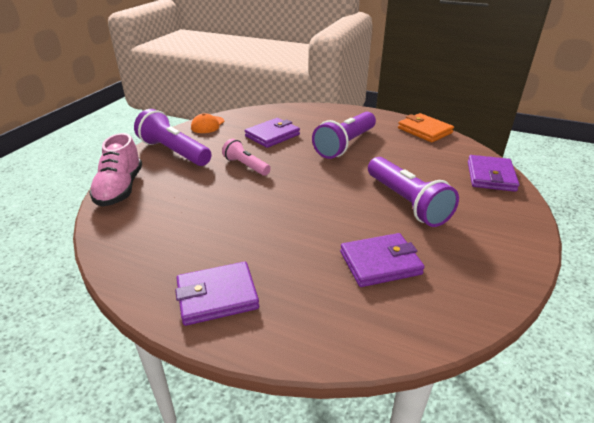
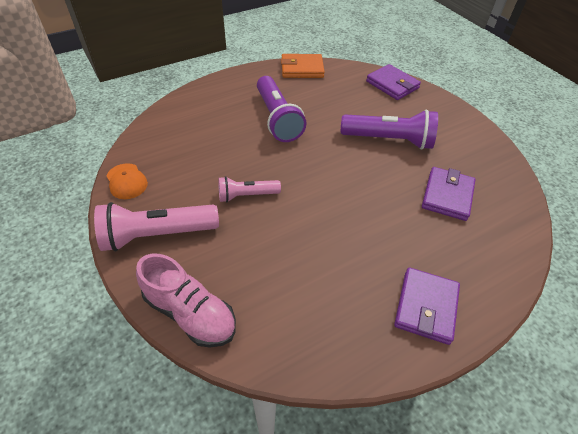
camera: 55 degrees left, 15 degrees up
purple flashlight [134,109,212,166] -> pink flashlight [94,202,219,251]
purple wallet [245,118,300,148] -> none

